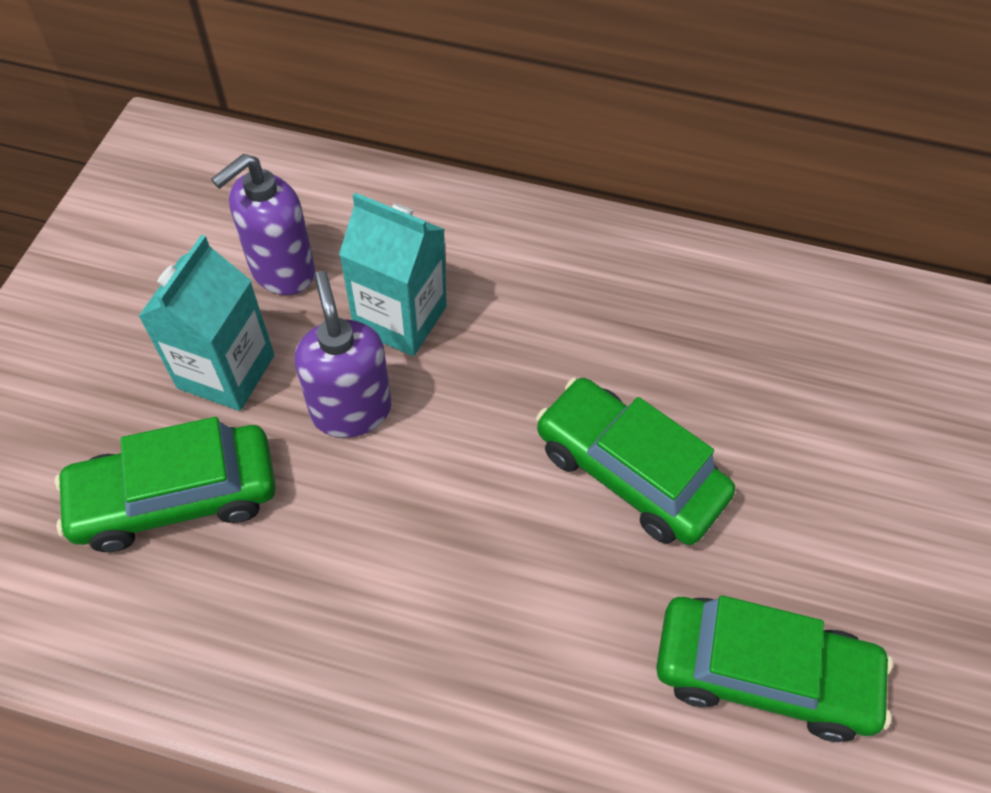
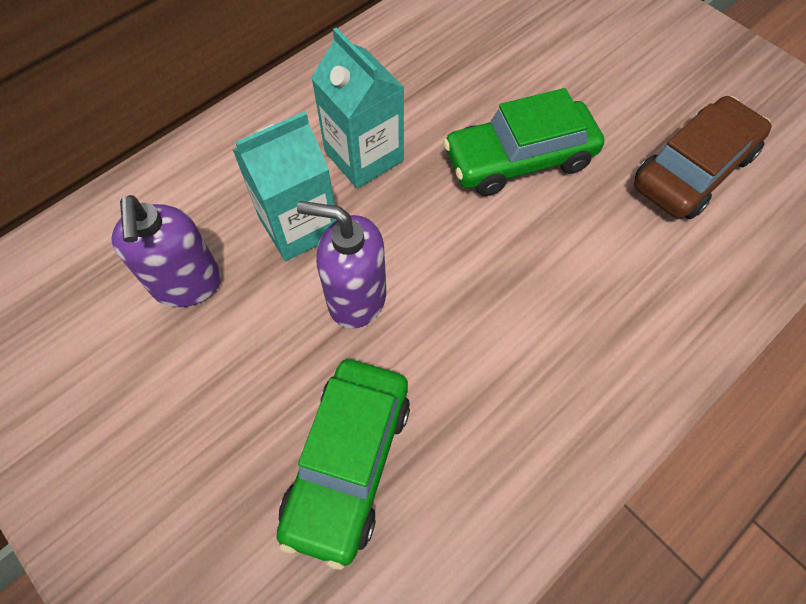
camera: 55 degrees left, 5 degrees up
turquoise carton [138,235,274,411] -> turquoise carton moved to [311,28,404,188]
green car [656,595,893,742] -> brown car [634,96,772,219]

